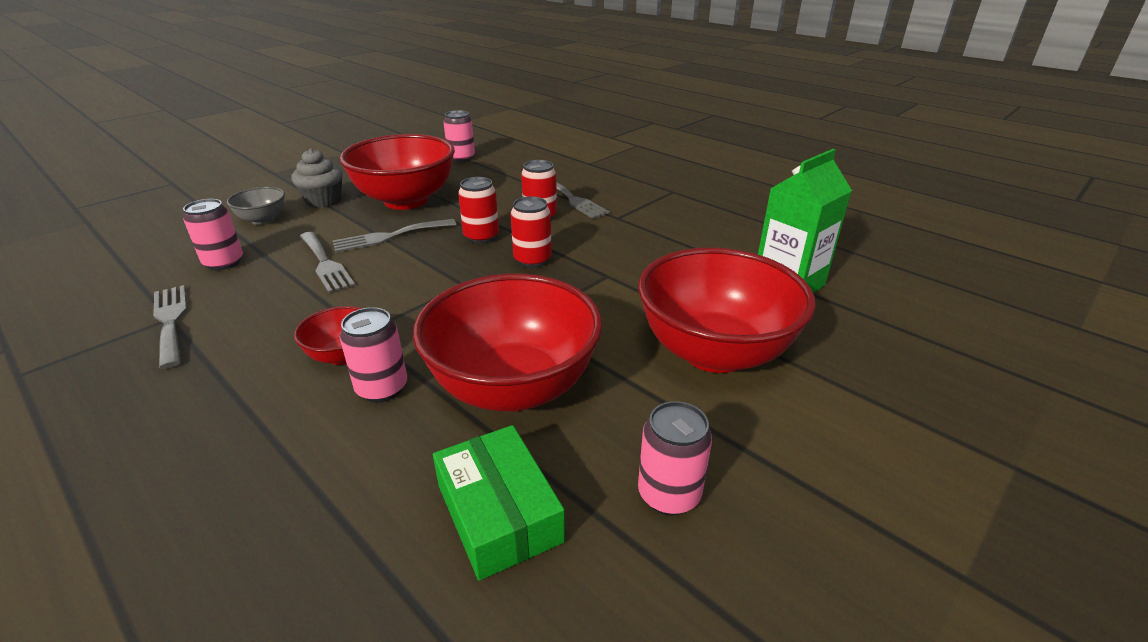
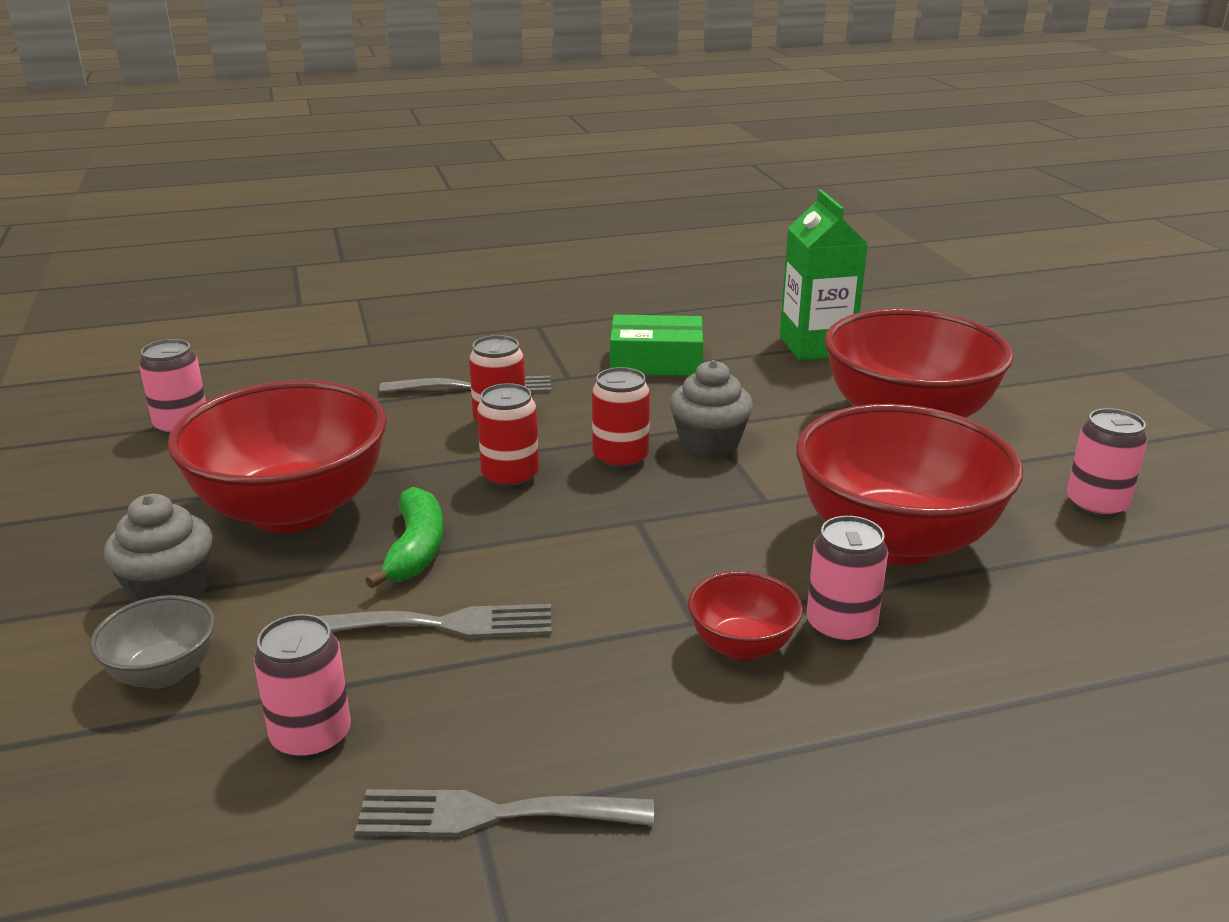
camera: 60 degrees left, 5 degrees down
grey fork [332,219,456,253] -> green banana [365,487,443,588]
green box [433,425,565,581] -> green box moved to [610,315,703,376]
none -> grey cupcake [670,360,753,459]

